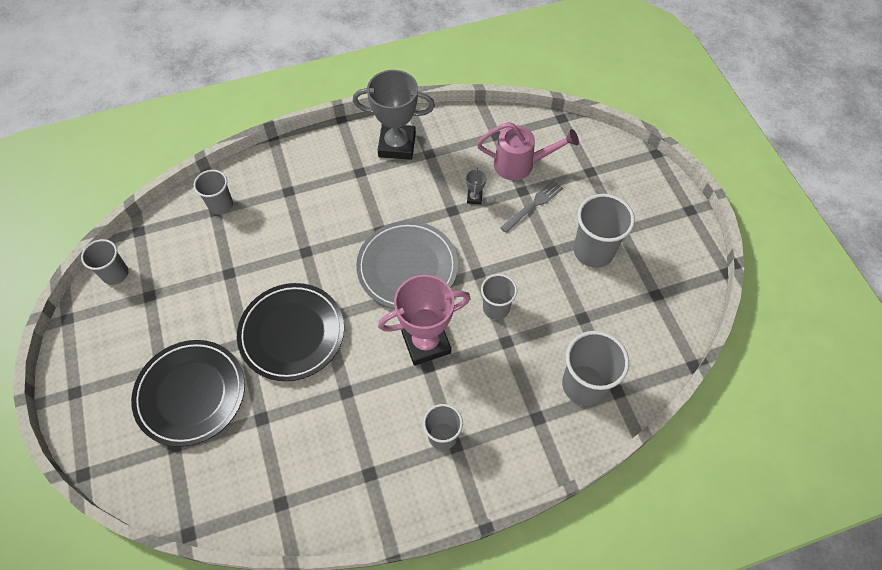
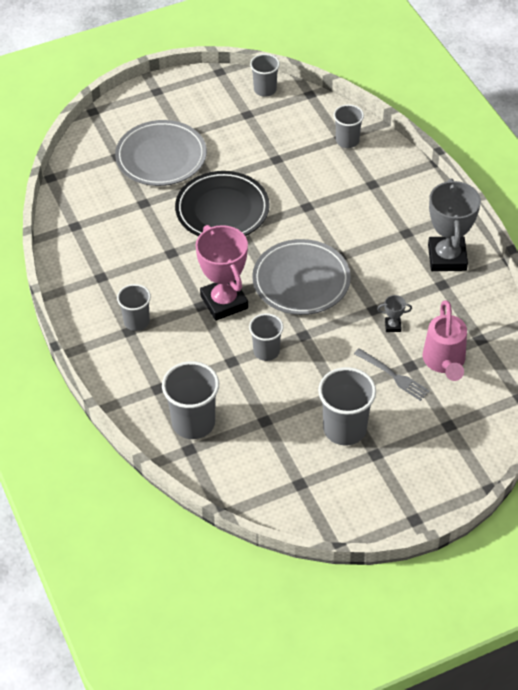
camera: 85 degrees right, 10 degrees down
black plate [131,340,245,447] -> grey plate [115,120,207,186]

